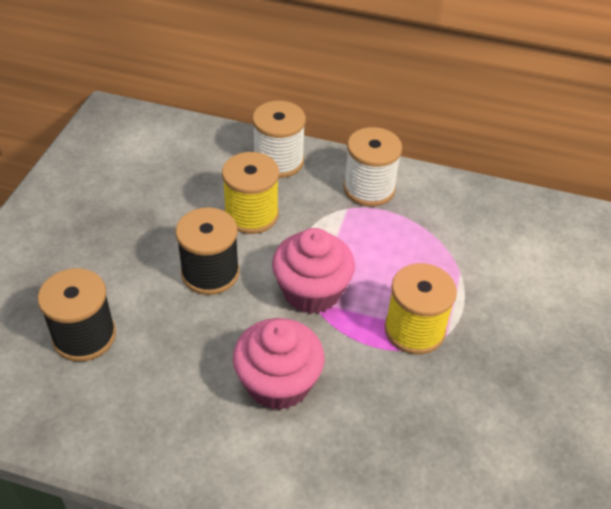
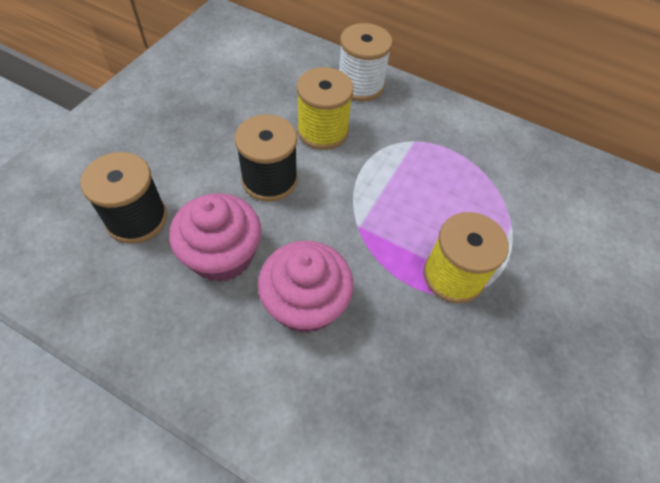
camera: 10 degrees right, 10 degrees up
pink cupcake [272,228,355,314] -> pink cupcake moved to [169,193,261,282]
white spool [343,127,402,207] -> none

